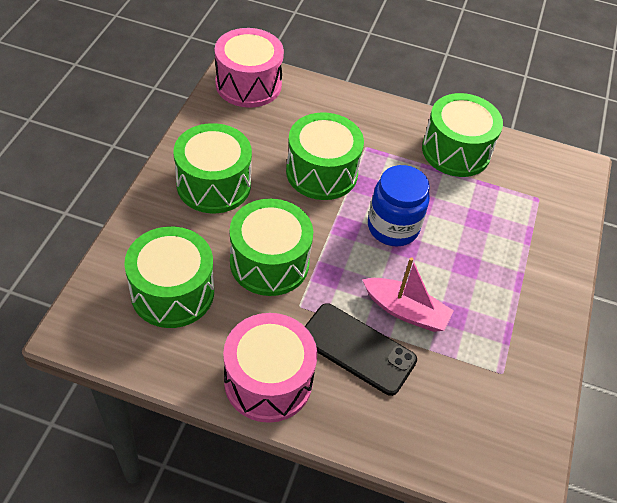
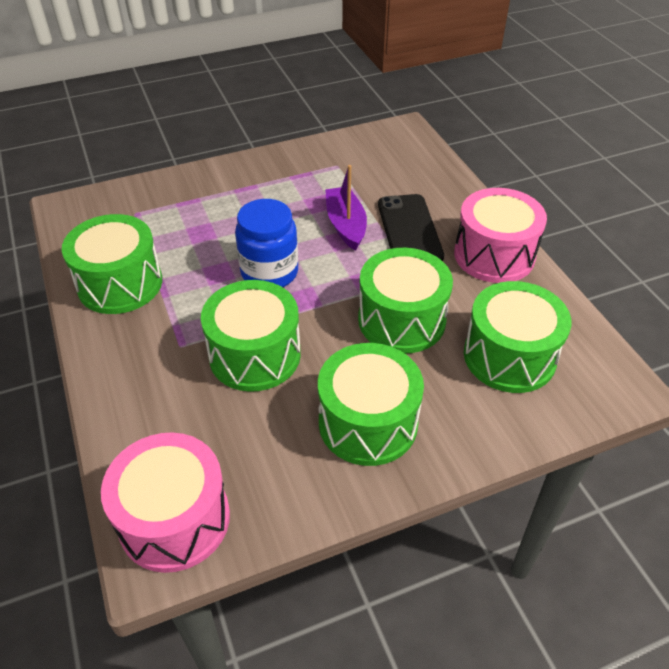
camera: 125 degrees left, 5 degrees down
pink boat [362,257,454,332] -> purple boat [325,165,367,251]

